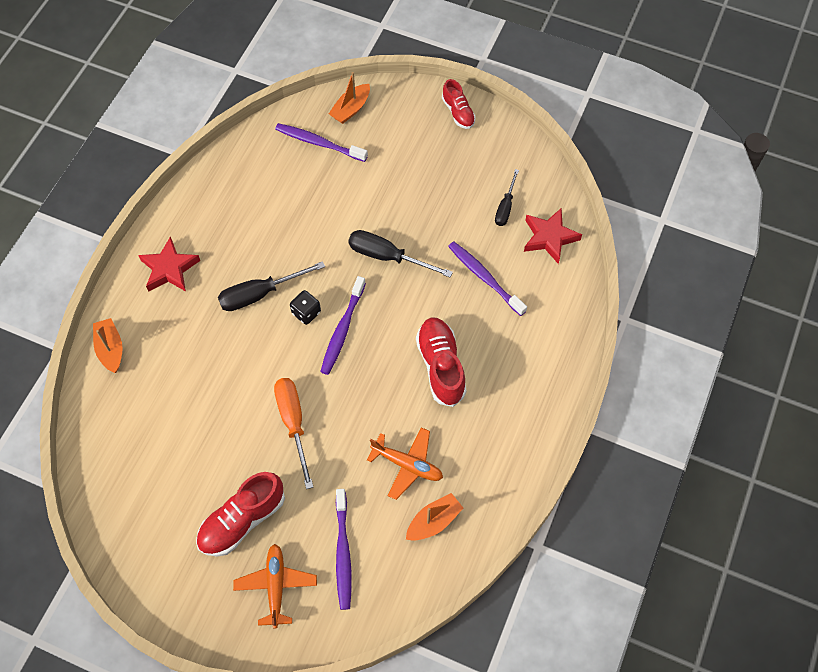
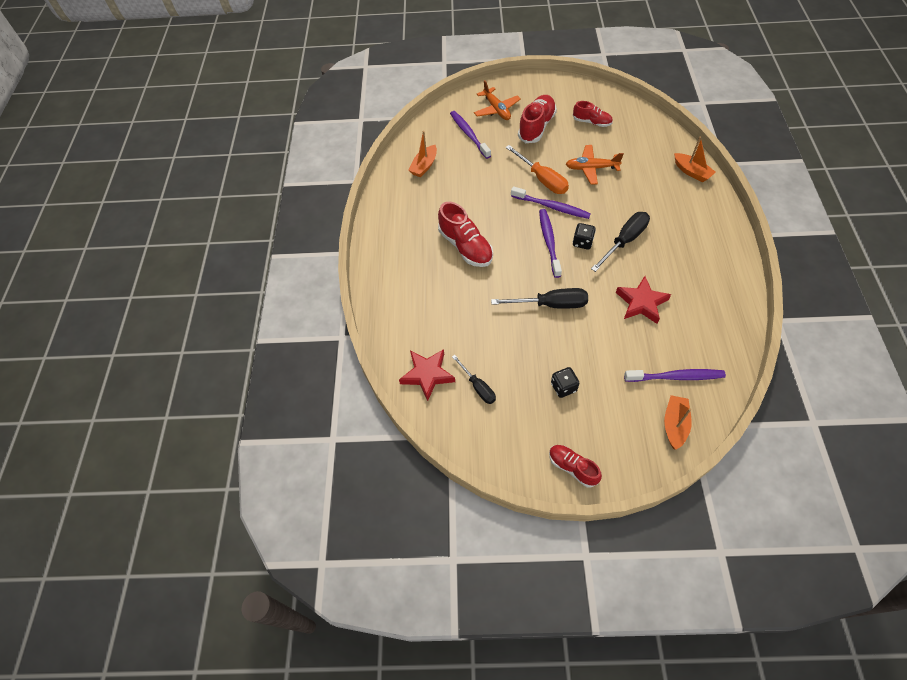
camera: 160 degrees right, 5 degrees down
red star [138,236,200,292] -> red star moved to [616,276,671,324]
orange plane [367,427,443,500] -> orange plane moved to [566,145,624,185]
purple toothbrush [448,242,527,316] -> purple toothbrush moved to [511,186,591,219]
black screwdriver [495,169,519,226] -> black screwdriver turned 150 degrees clockwise [452,355,496,404]
none -> black dice [551,367,580,398]
none -> red shoe [573,101,613,127]

